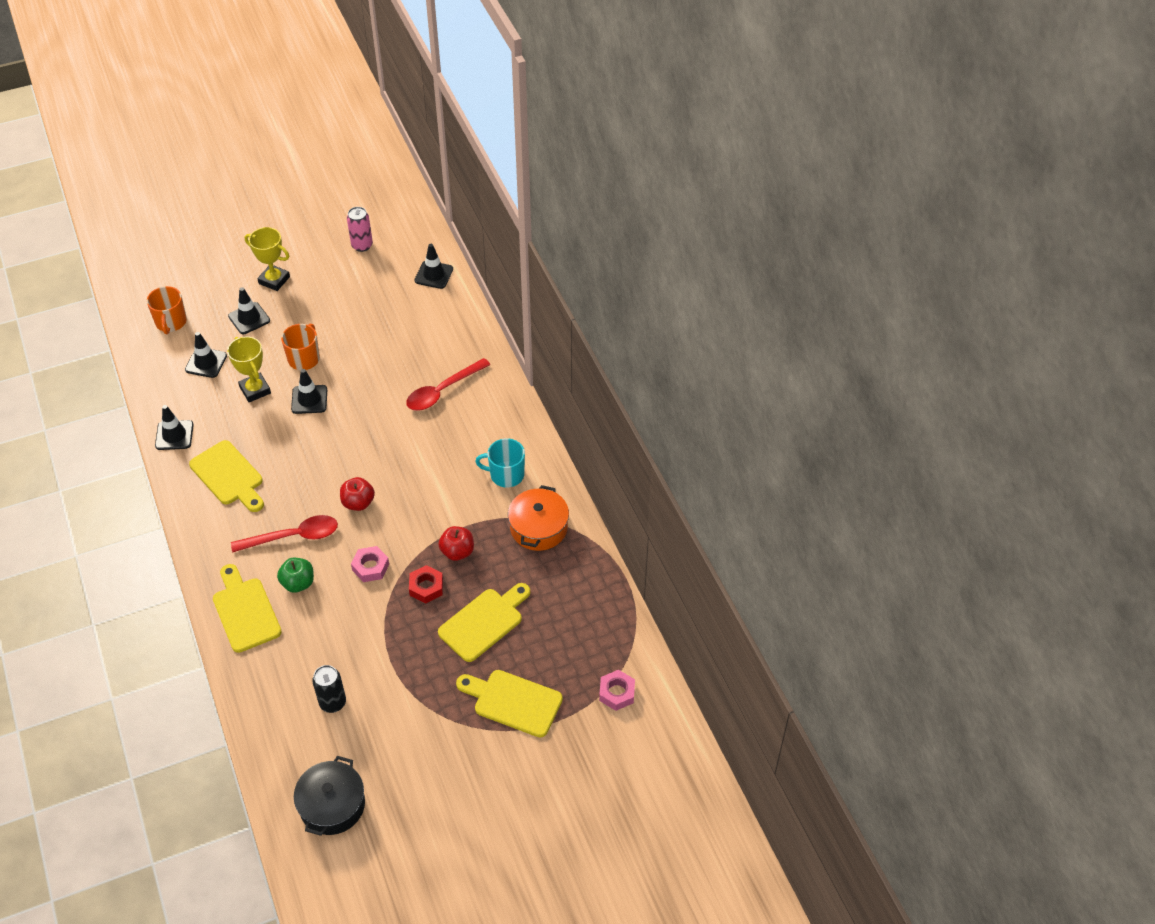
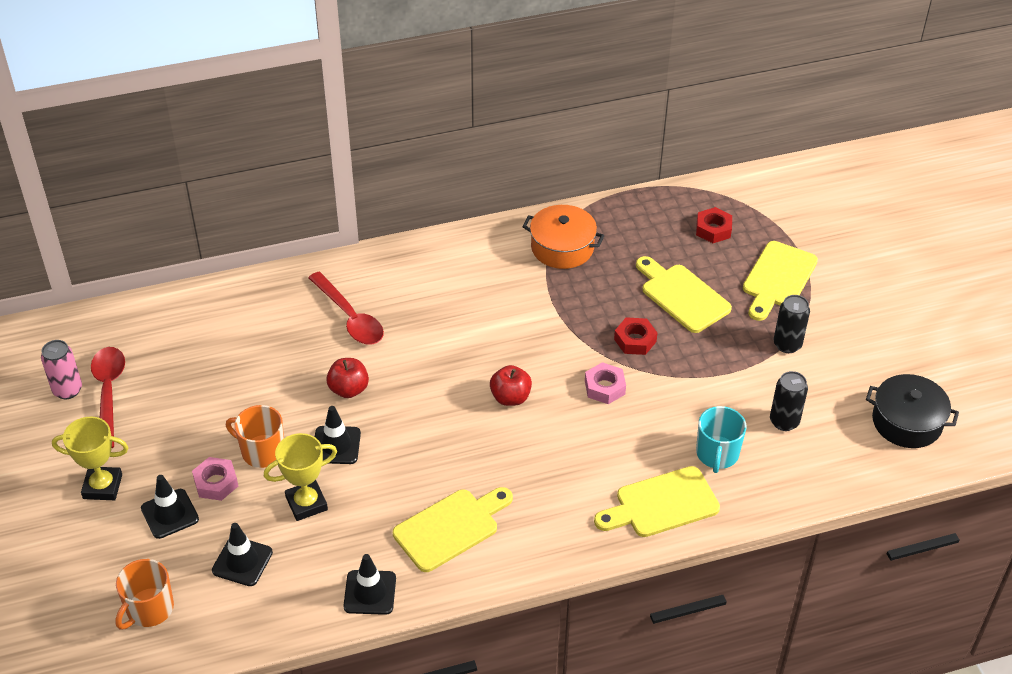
camera: 85 degrees left, 5 degrees down
orange mug [147,286,187,334] -> orange mug turned 120 degrees clockwise [115,559,174,630]
red spoon [231,515,338,553] -> red spoon moved to [91,347,125,448]
yellow trophy [245,227,290,291] -> yellow trophy turned 60 degrees clockwise [52,417,129,500]
green apple [277,558,314,593] -> none
black traffic cone [415,244,453,289] -> none
red apple [438,526,474,561] -> red apple moved to [326,358,369,398]
turquoise mug [475,438,525,488] -> turquoise mug moved to [696,406,747,473]
pink nut [599,670,635,711] -> pink nut moved to [192,457,238,501]
none -> red nut [696,207,732,243]
none -> black can [774,295,810,353]

